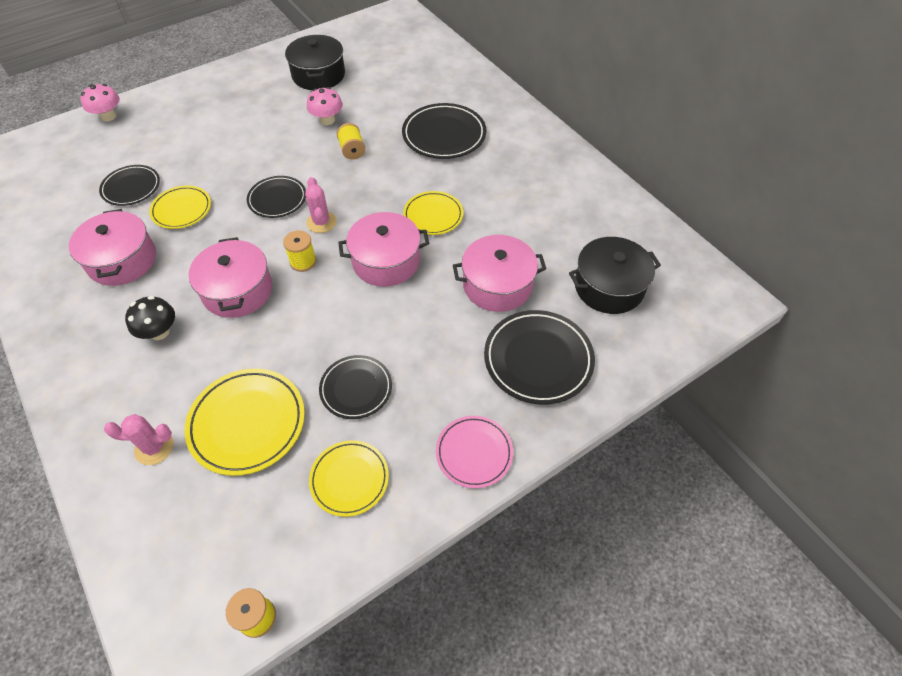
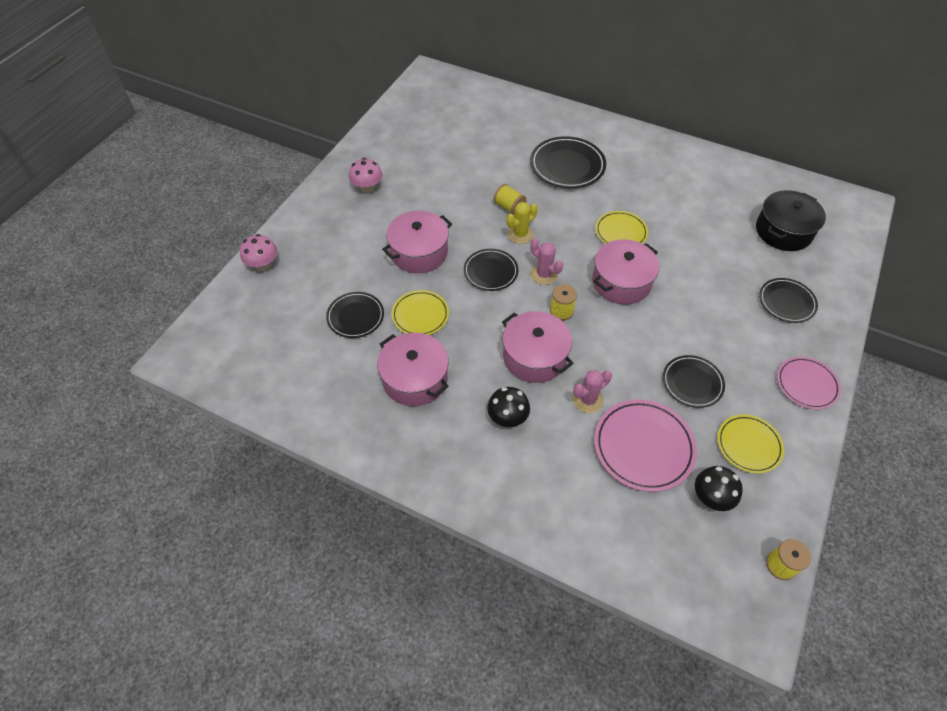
camera: 30 degrees left, 0 degrees up
pink cactus [104,414,174,465] -> pink cactus moved to [573,370,612,413]
yellow plate [184,368,305,476] -> pink plate [594,399,697,492]
black pot [285,35,345,90] -> none
pink mushroom [307,87,343,125] -> pink mushroom moved to [349,158,382,193]
pink pot [453,235,546,312] -> pink pot moved to [382,211,452,273]
black plate [484,310,595,404] -> black plate [759,278,818,323], size x0.64
none -> yellow cactus [506,202,538,244]
none -> black mushroom [695,466,743,511]

